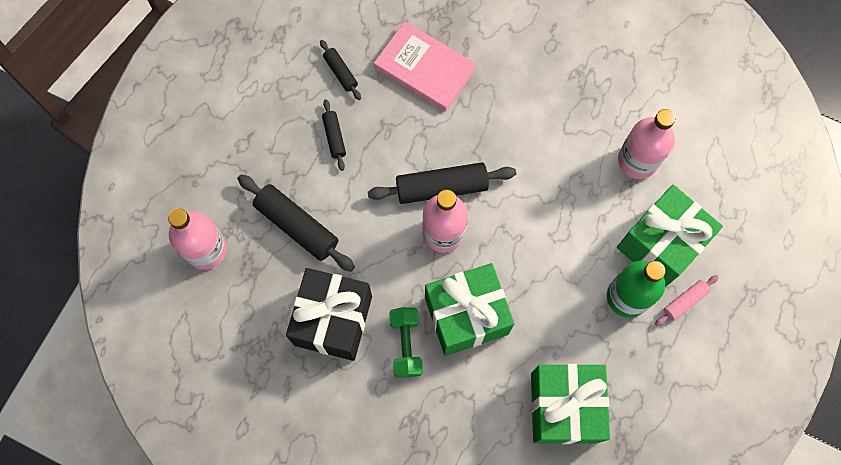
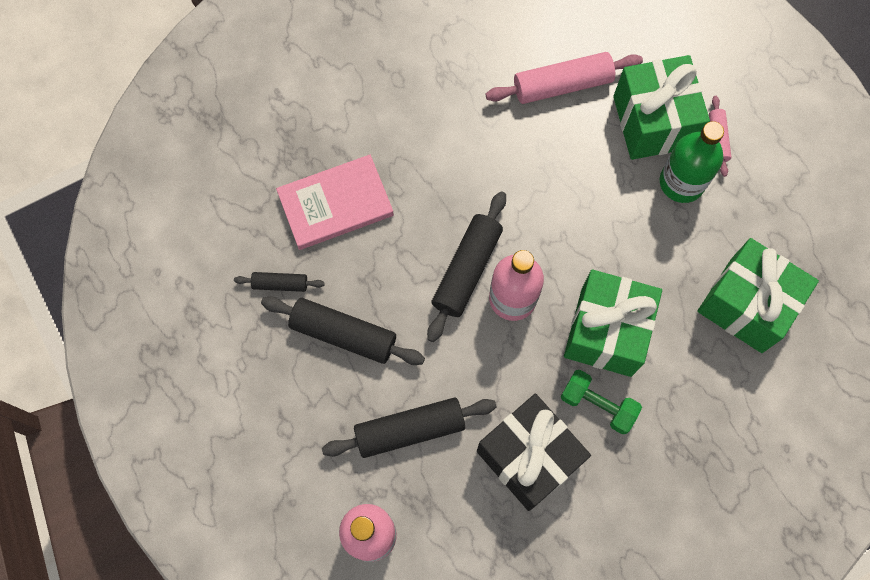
camera: 55 degrees left, 0 degrees up
black rolling pin [322,99,346,171] -> black rolling pin [261,296,425,365], size x1.89
pink bottle [618,109,675,179] -> pink rolling pin [485,52,643,104]

